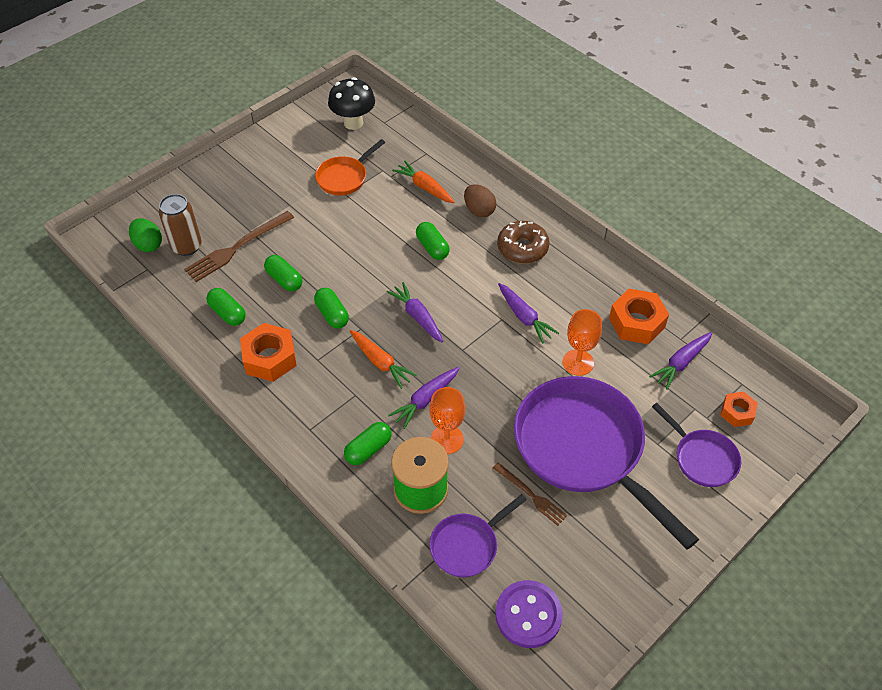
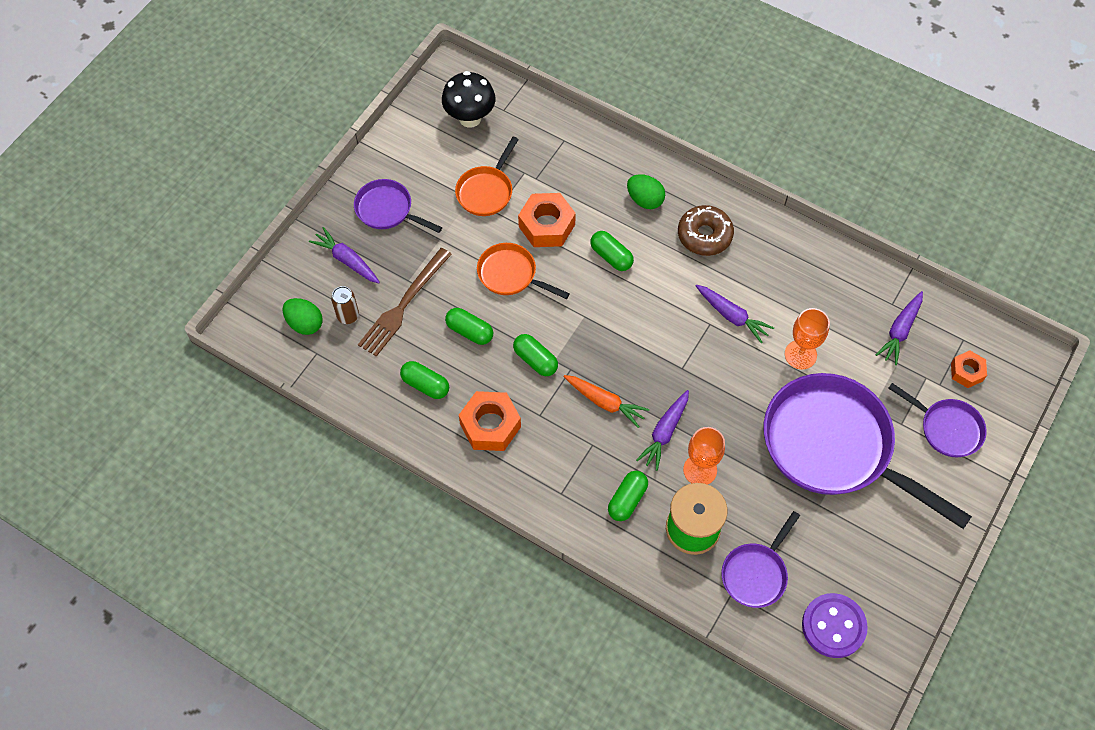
camera: 15 degrees left, 10 degrees up
brown can [159,194,202,256] -> brown can [331,286,359,324], size x0.65
purple carrot [386,282,443,342] -> purple carrot moved to [309,227,380,283]
orange carrot [392,161,454,203] -> none
brown egg [464,184,497,217] -> green egg [627,174,665,209]
brown fork [493,462,567,526] -> none
orange nut [609,289,669,344] -> orange nut moved to [518,193,576,247]
none -> purple pan [354,179,442,233]
none -> orange pan [477,243,570,299]

